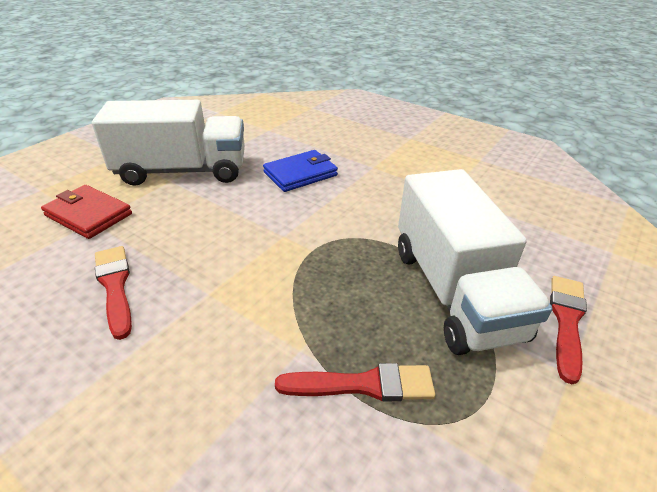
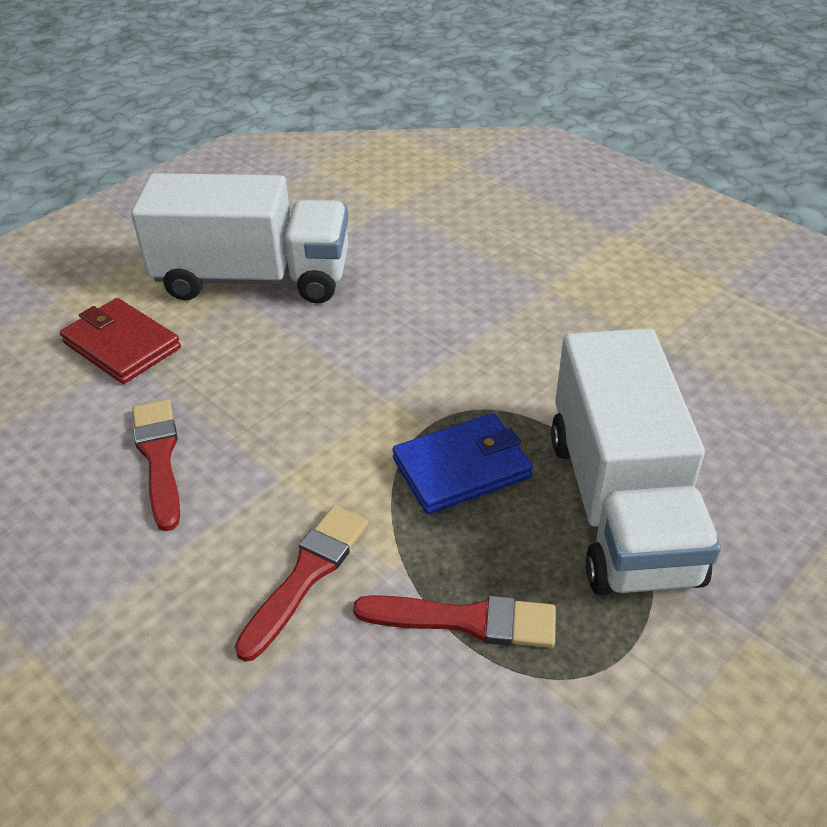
camera: 10 degrees right, 5 degrees up
blue wallet [263,150,338,192] -> blue wallet moved to [392,413,533,514]
red brush [550,276,587,384] -> red brush moved to [234,505,368,662]

